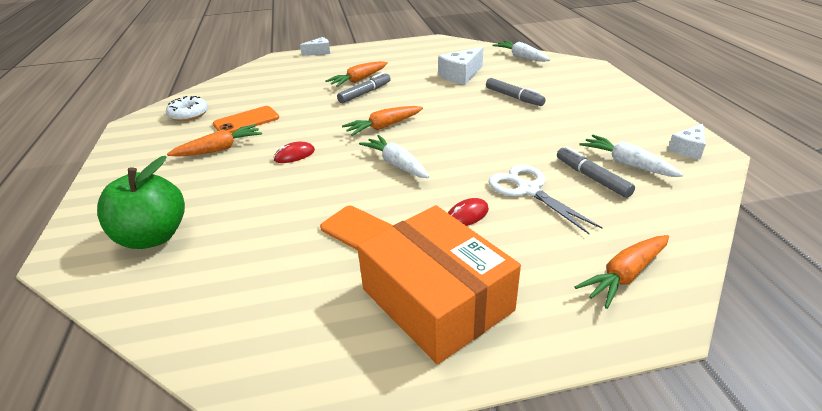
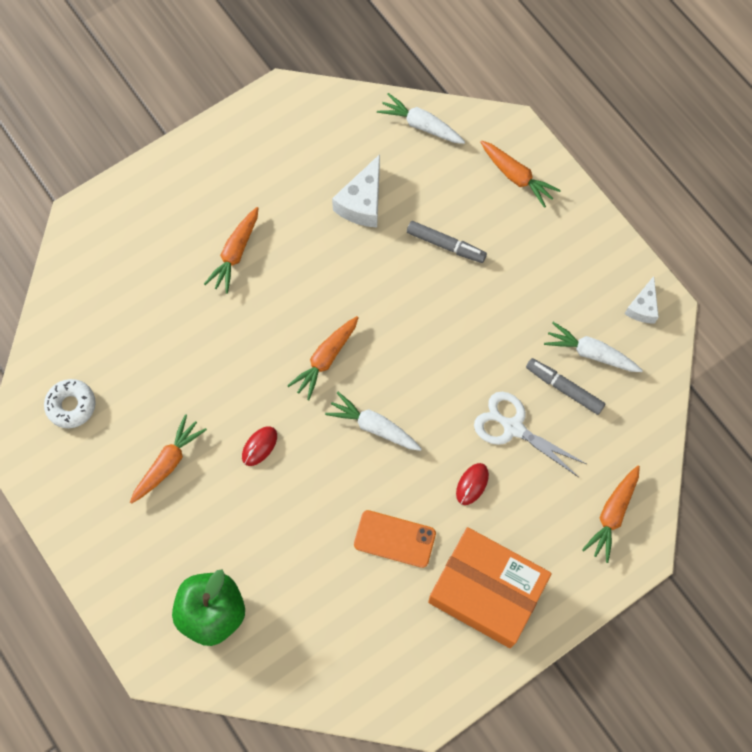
camera: 25 degrees left, 35 degrees up
orange phone [213,106,279,134] -> none
white cheese [300,37,330,56] -> none
grey marker [337,72,391,103] -> none
none -> orange carrot [481,141,561,208]

